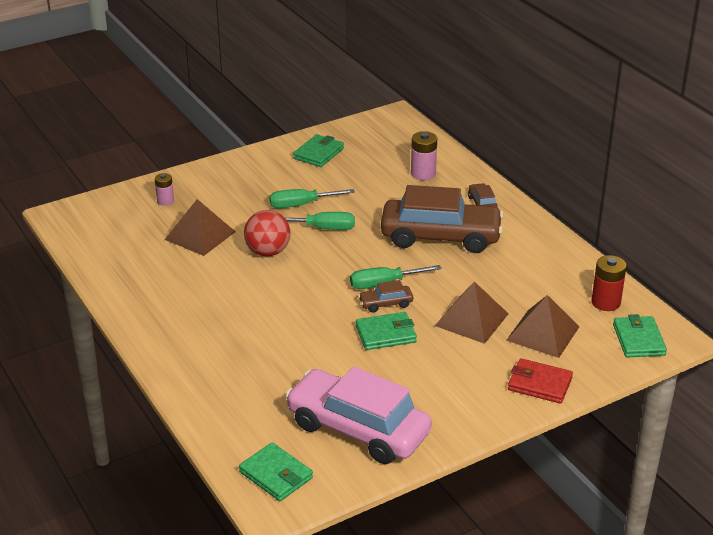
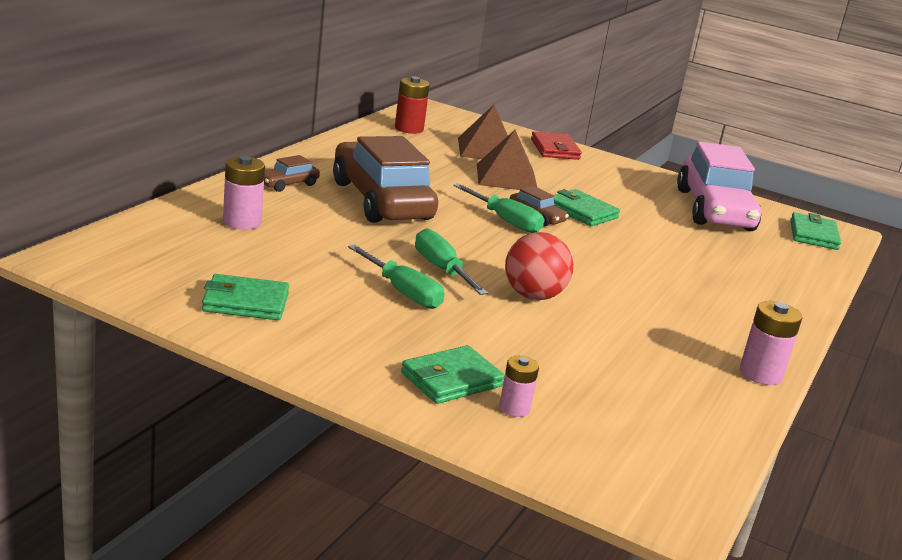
camera: 125 degrees left, 10 degrees down
brown pyramid [164,199,236,256] -> none
green wallet [613,314,667,357] -> green wallet moved to [401,345,505,404]
none -> pink battery [740,301,802,385]

